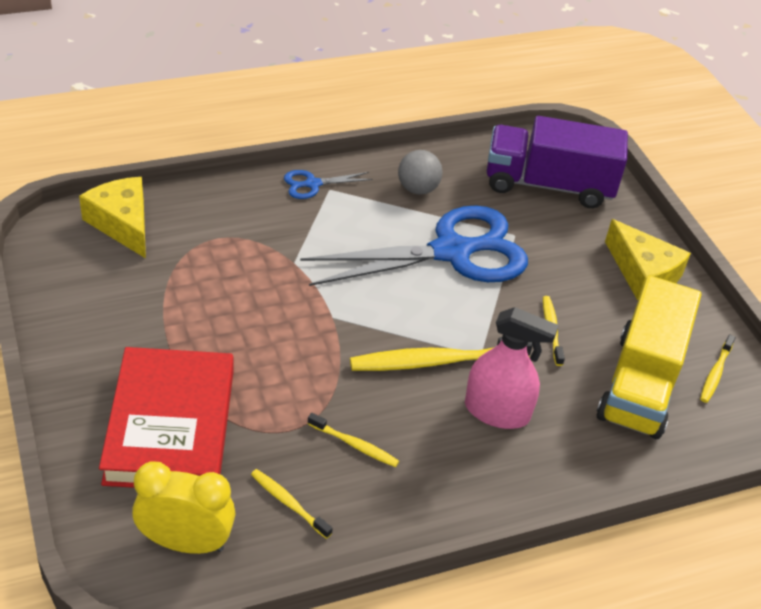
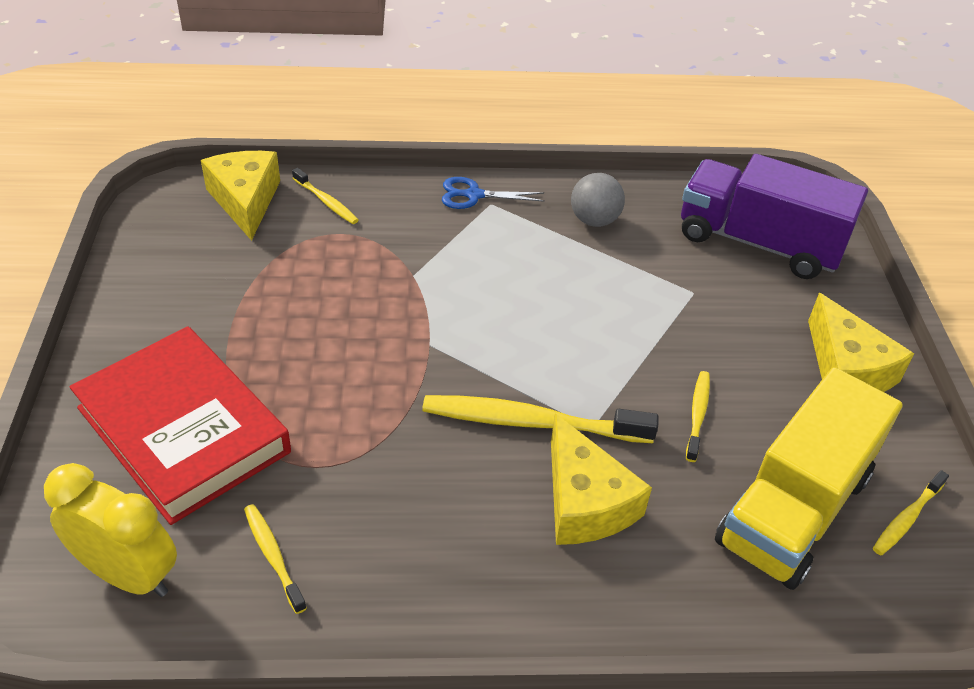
camera: 20 degrees right, 0 degrees up
red book [99,347,234,488] -> red book turned 60 degrees counterclockwise [69,326,291,525]
blue scissors [300,205,528,286] -> none
yellow toothbrush [308,413,399,467] -> yellow toothbrush moved to [292,168,359,224]
pink spray bottle [465,307,559,429] -> yellow cheese [551,413,652,545]

